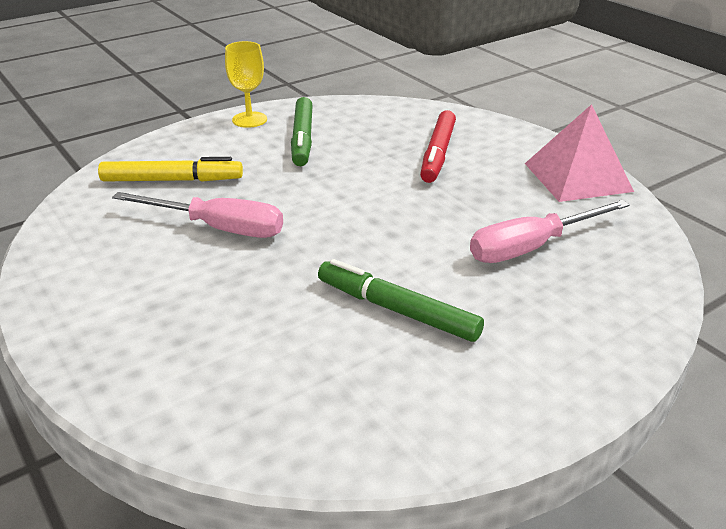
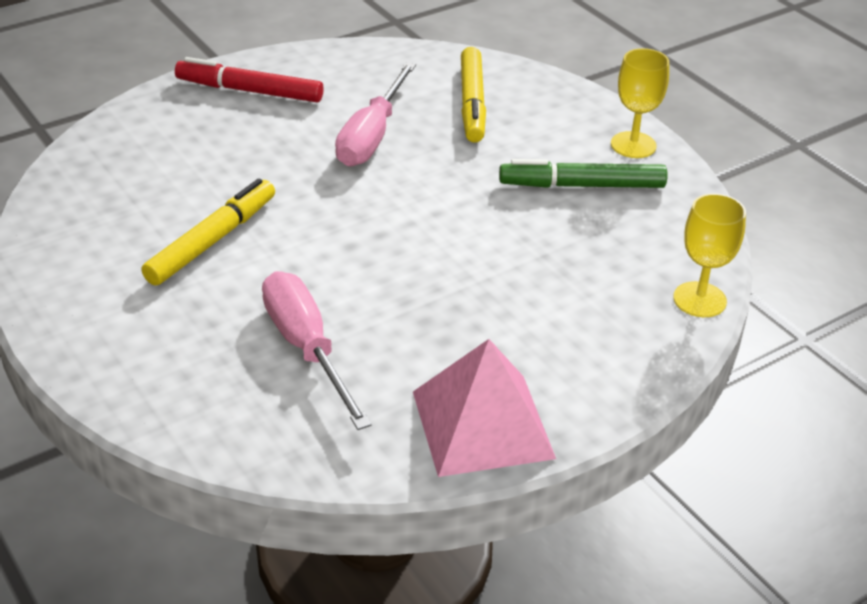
camera: 90 degrees right, 5 degrees up
green marker [318,259,484,342] -> yellow marker [142,179,275,286]
red marker [420,110,456,183] -> red marker moved to [175,57,324,103]
none -> yellow goblet [673,193,746,317]

